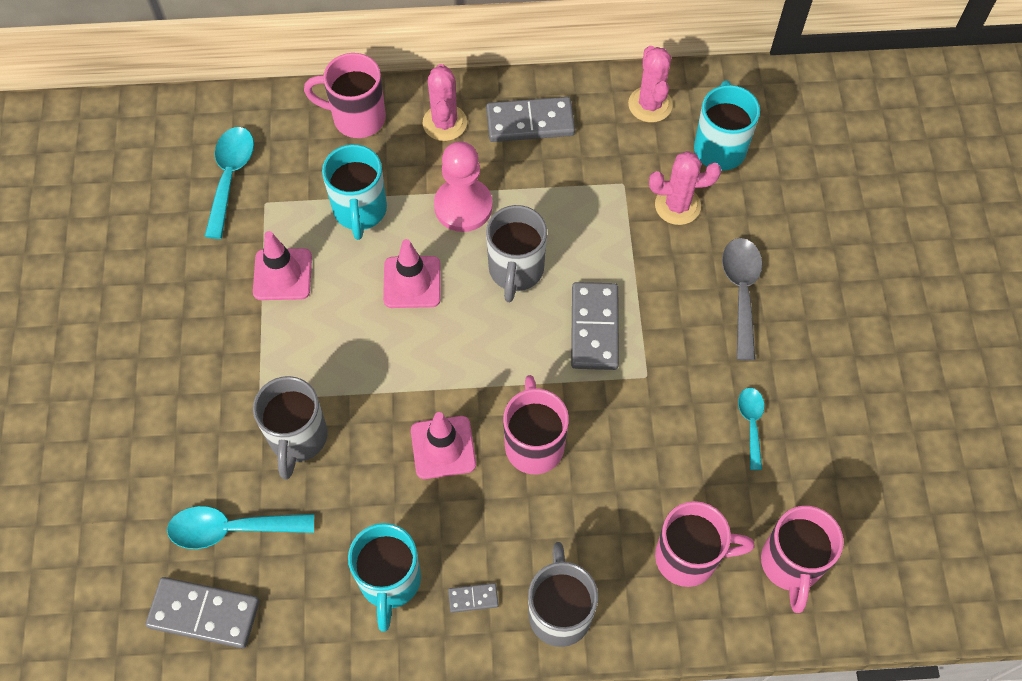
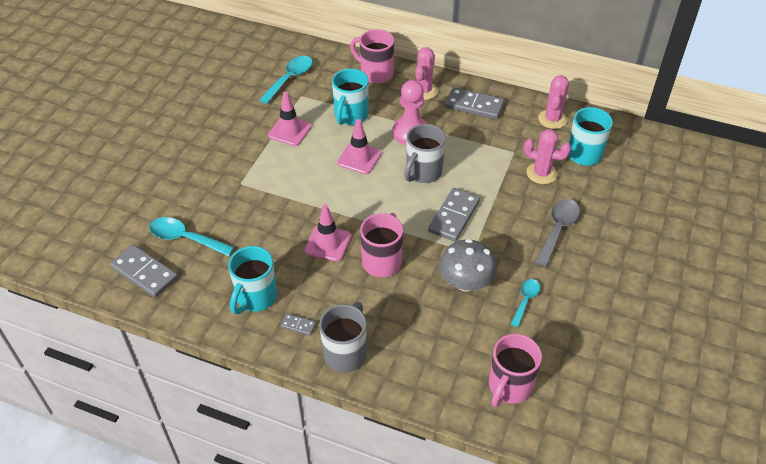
camera: 25 degrees right, 15 degrees down
grey mug [253,376,327,480] -> none
pink mug [655,501,755,587] -> none
none -> grey mushroom [439,239,497,291]

